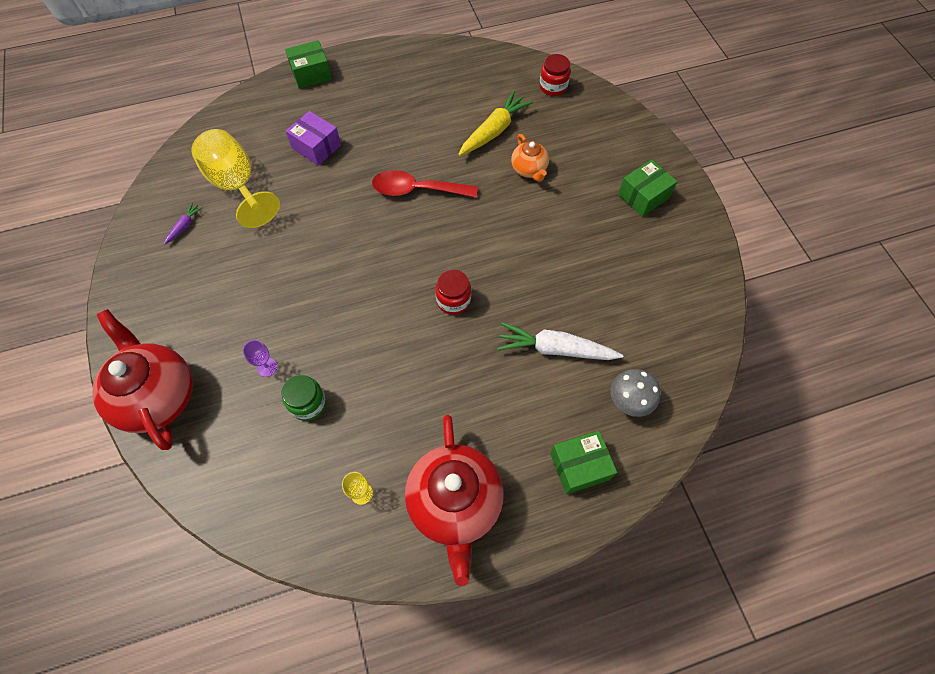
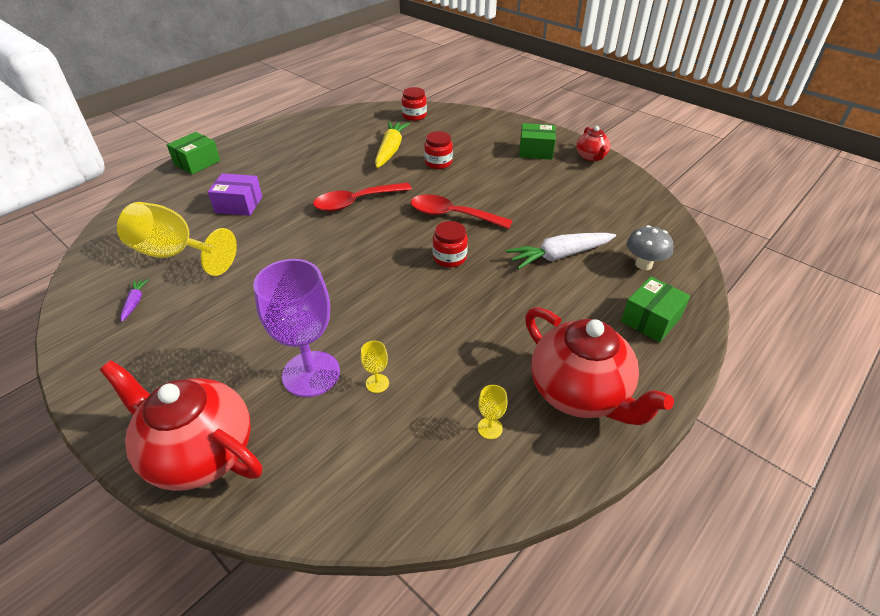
camera: 30 degrees left, 20 degrees down
purple goblet [243,340,278,377] -> purple goblet [253,259,340,397], size x2.49
green jar [281,375,326,421] -> yellow goblet [361,341,389,393]
orange teapot [511,134,549,182] -> red jar [424,131,453,169]
green box [618,159,677,217] -> green box turned 75 degrees clockwise [519,123,556,160]
none -> red spoon [411,194,513,229]
none -> red teapot [576,126,610,161]

